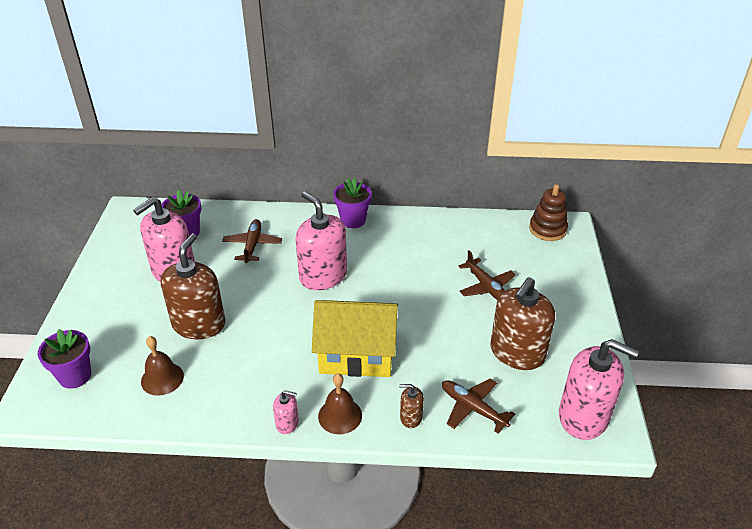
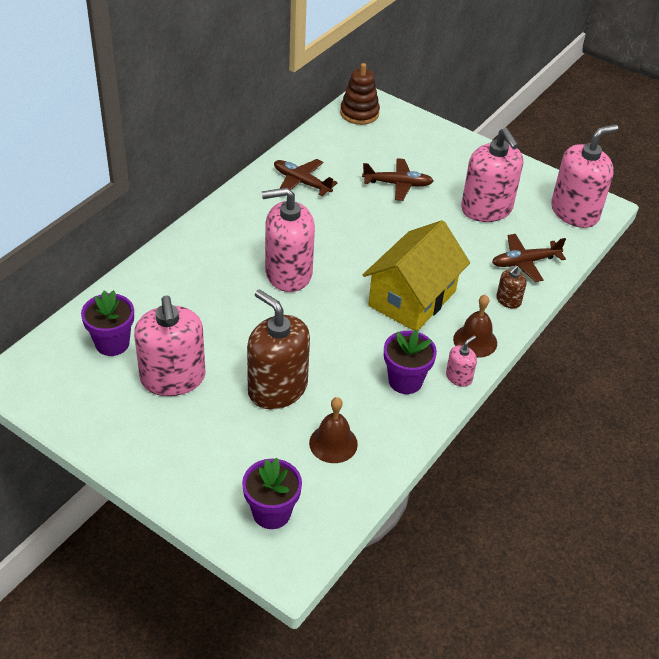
camera: 60 degrees left, 5 degrees up
brown plane [222,219,282,263] -> brown plane moved to [274,159,338,196]
purple flower pot [333,178,372,228] -> purple flower pot moved to [384,330,437,394]
brown soap dispenser [490,277,555,370] -> pink soap dispenser [461,128,523,222]

